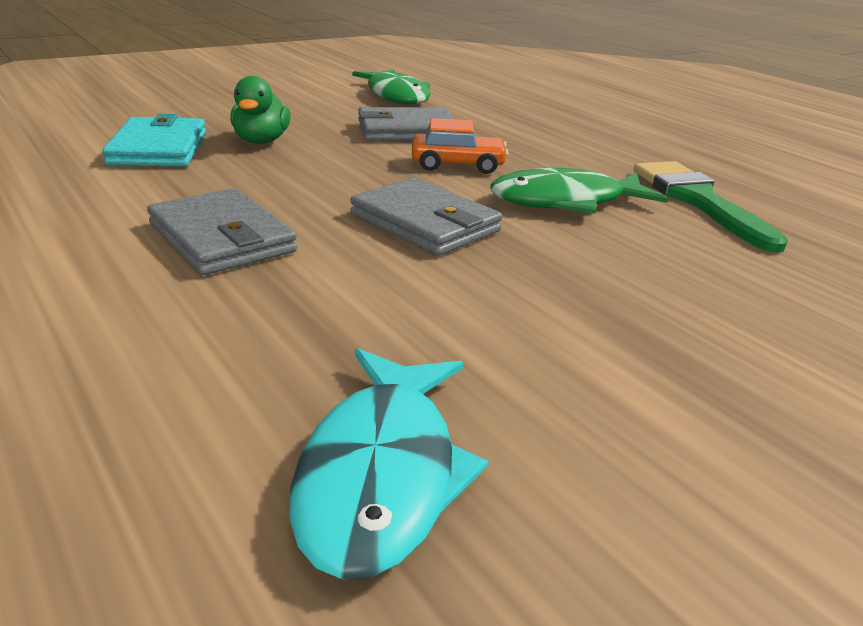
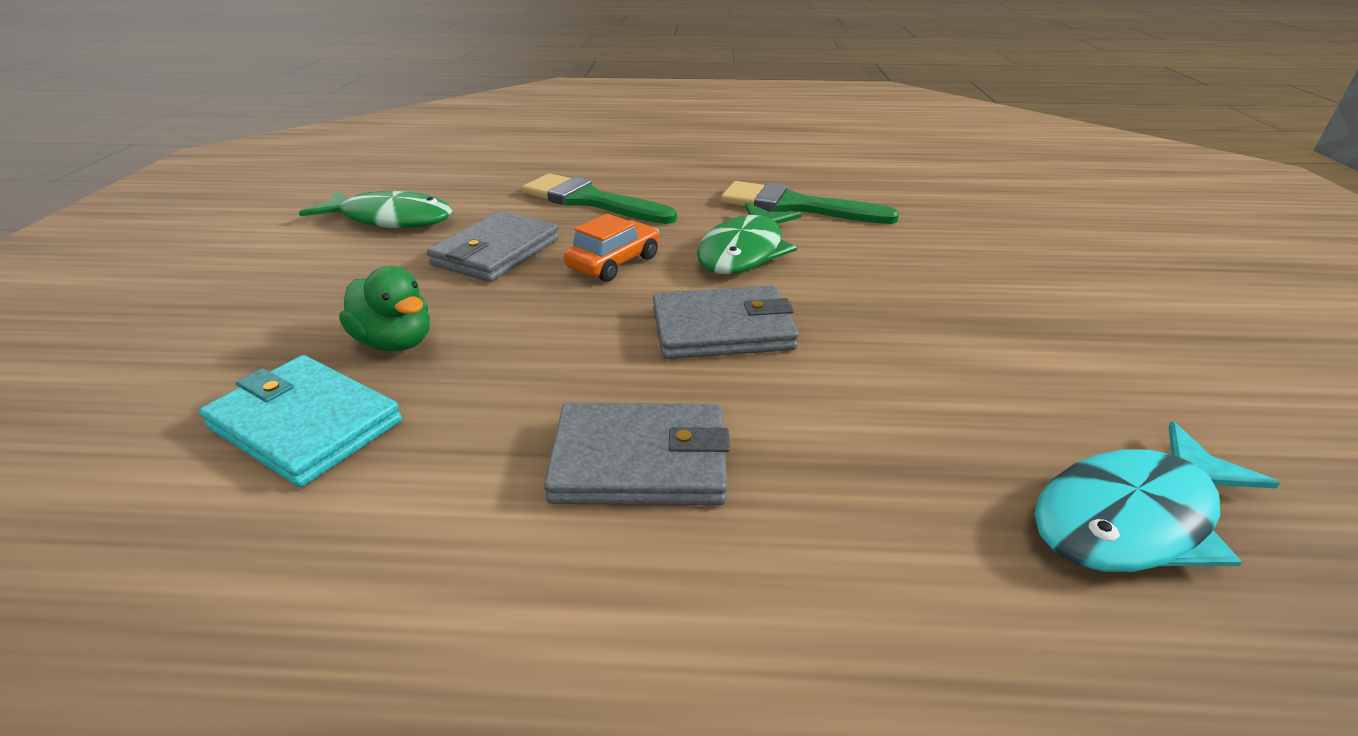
camera: 50 degrees left, 5 degrees up
turquoise fish [289,348,489,580] -> turquoise fish turned 105 degrees clockwise [1034,421,1280,572]
none -> green brush [522,173,677,224]

